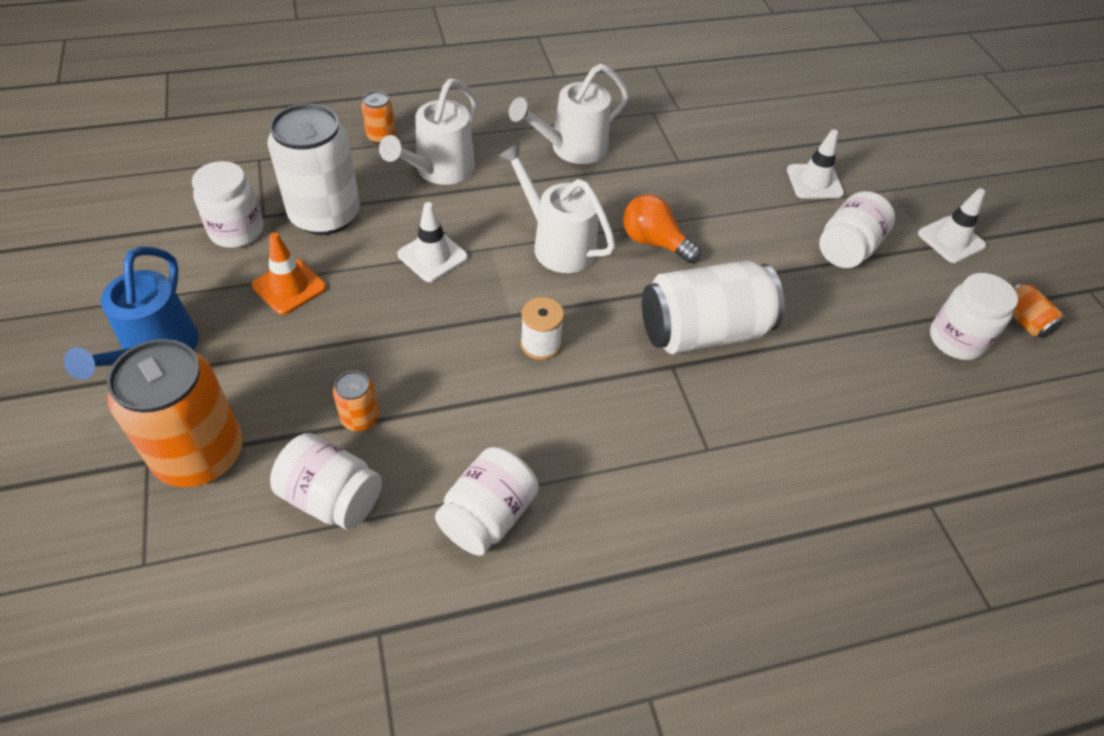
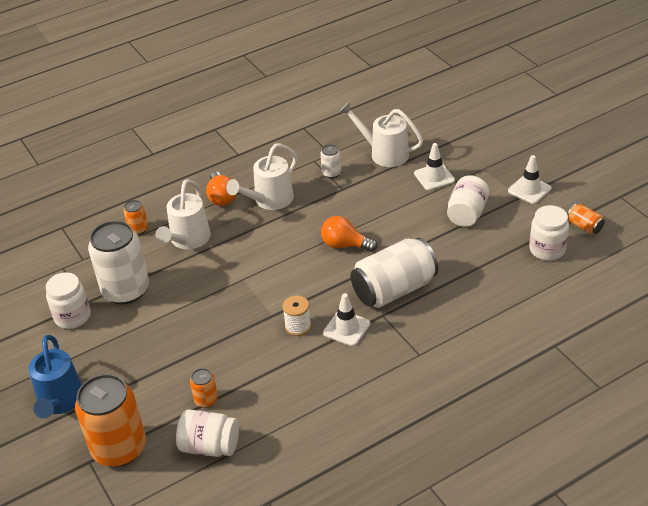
camera: 10 degrees left, 10 degrees down
orange traffic cone [252,232,326,315] -> none
white traffic cone [397,202,468,282] -> white traffic cone moved to [323,293,370,346]
white jar [435,447,539,556] -> none
white watering can [498,142,615,273] -> white watering can moved to [339,102,423,167]
none -> orange light bulb [206,172,237,206]
none -> white can [320,144,341,178]

